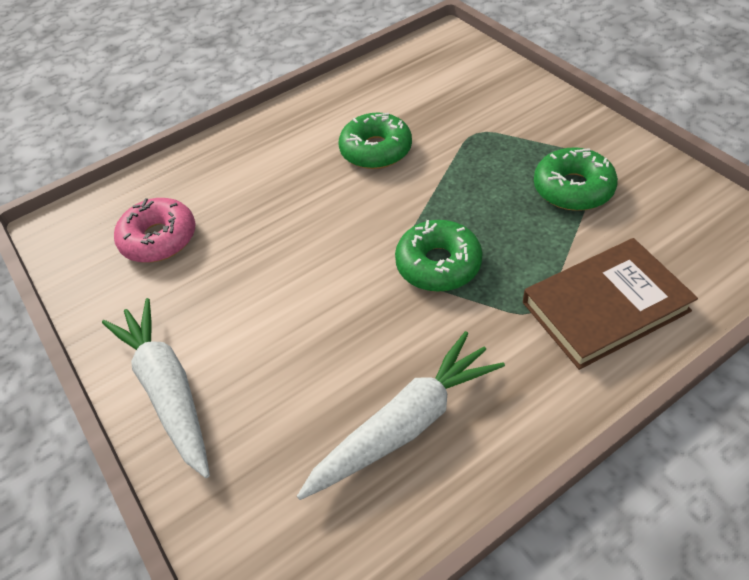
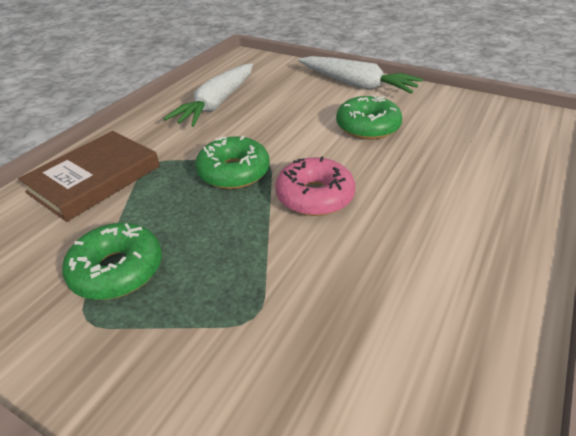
camera: 150 degrees right, 10 degrees down
pink donut [114,198,195,263] -> pink donut moved to [275,156,355,216]
green donut [339,112,412,169] -> green donut moved to [336,95,402,139]

